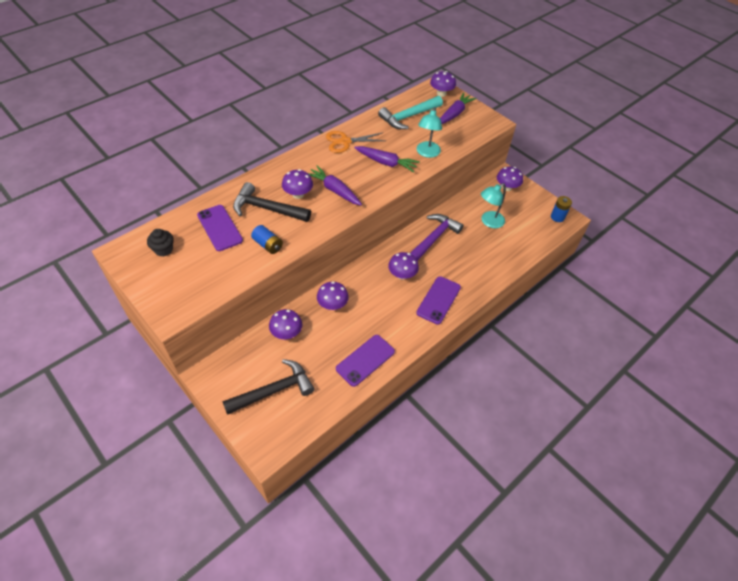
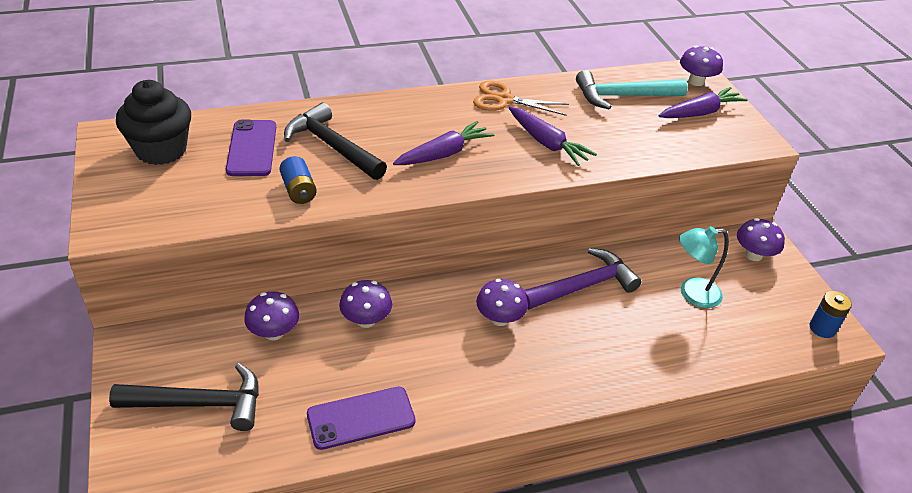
camera: 25 degrees right, 10 degrees down
black cupcake [147,229,173,257] -> black cupcake [116,80,191,165], size x1.86
purple mushroom [282,169,313,199] -> none
purple carrot [308,165,362,205] -> purple carrot turned 75 degrees clockwise [393,121,494,165]
purple phone [416,276,461,324] -> none
turquoise lamp [417,107,442,158] -> none

